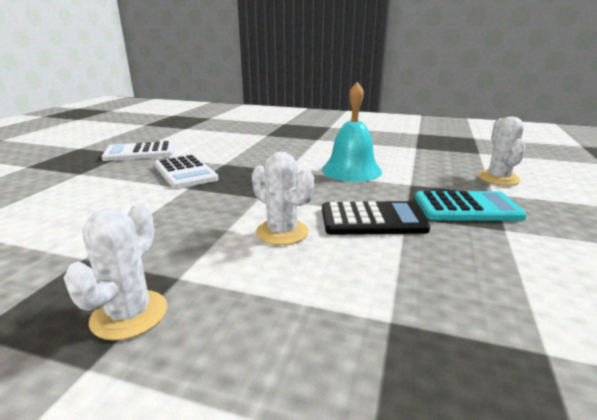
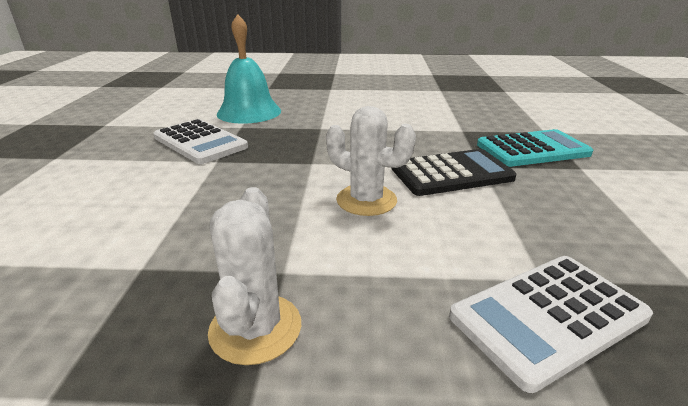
camera: 15 degrees left, 5 degrees up
white calculator [101,141,175,161] -> white calculator moved to [449,256,653,393]
turquoise bell [322,82,382,182] -> turquoise bell moved to [217,14,281,124]
white cactus [478,117,526,186] -> none

